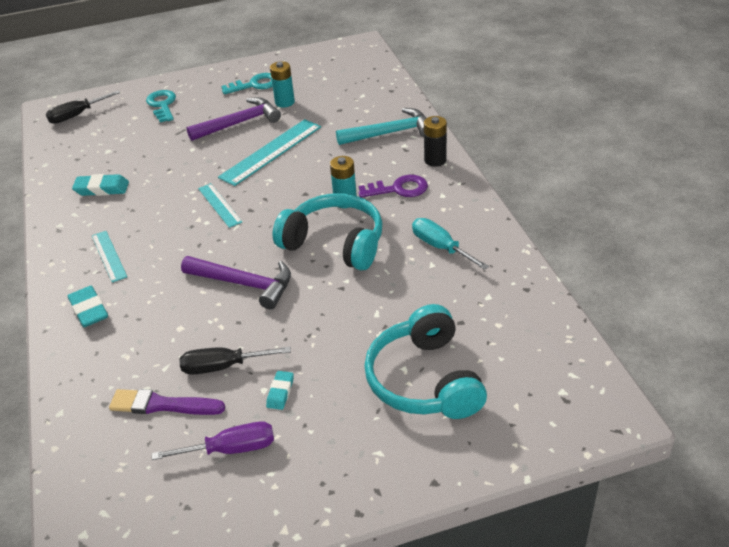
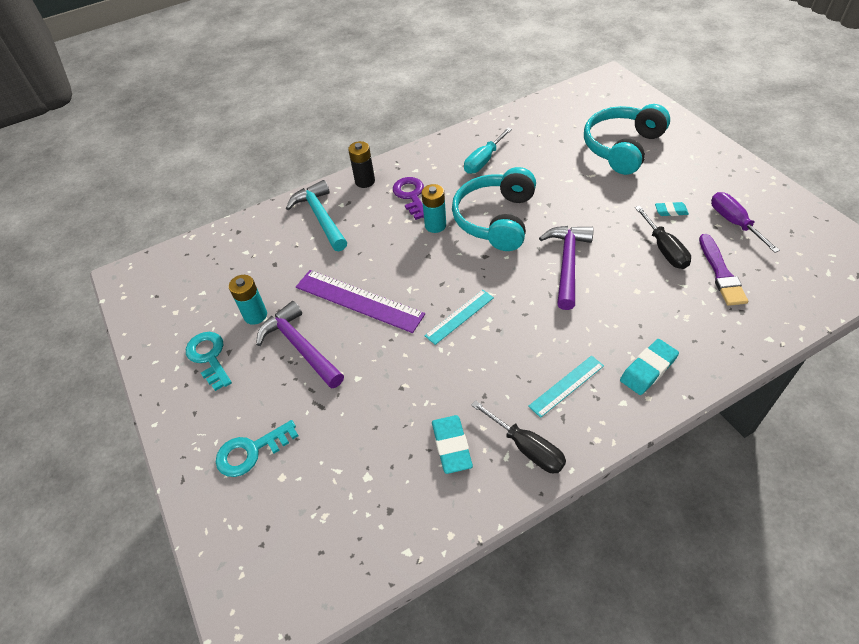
camera: 100 degrees left, 10 degrees up
black screwdriver [46,91,120,124] -> black screwdriver moved to [471,400,566,473]
turquoise ruler [218,119,321,186] -> purple ruler [296,270,425,333]
turquoise headphones [364,304,487,419] -> turquoise headphones turned 150 degrees clockwise [584,104,670,175]

